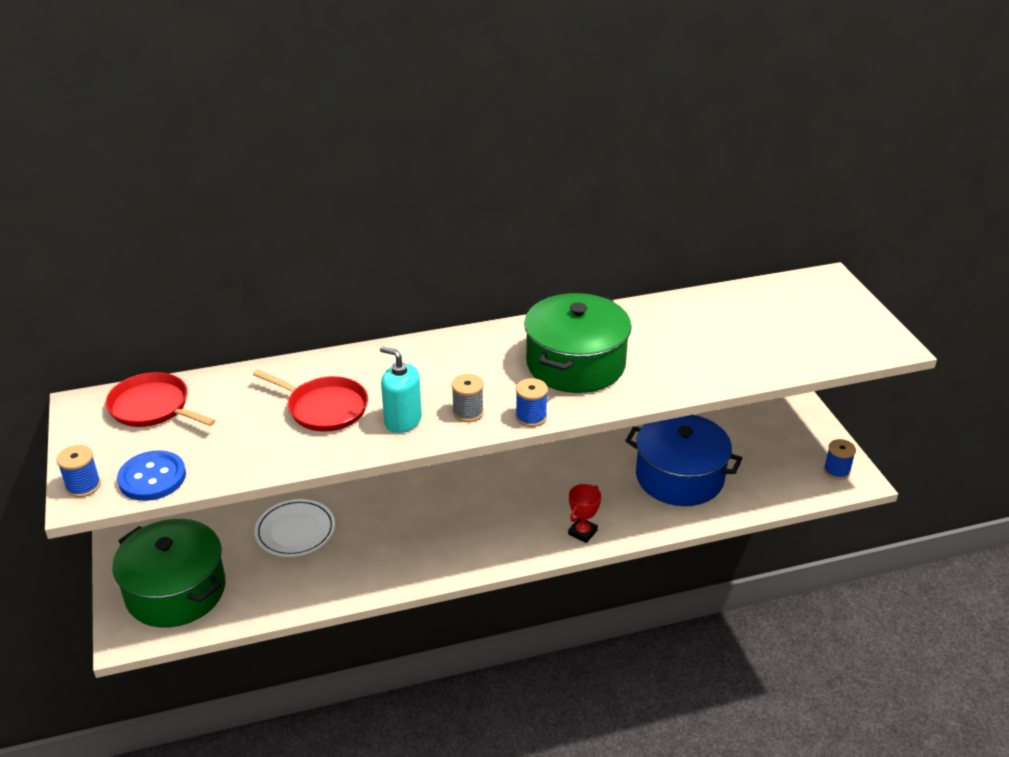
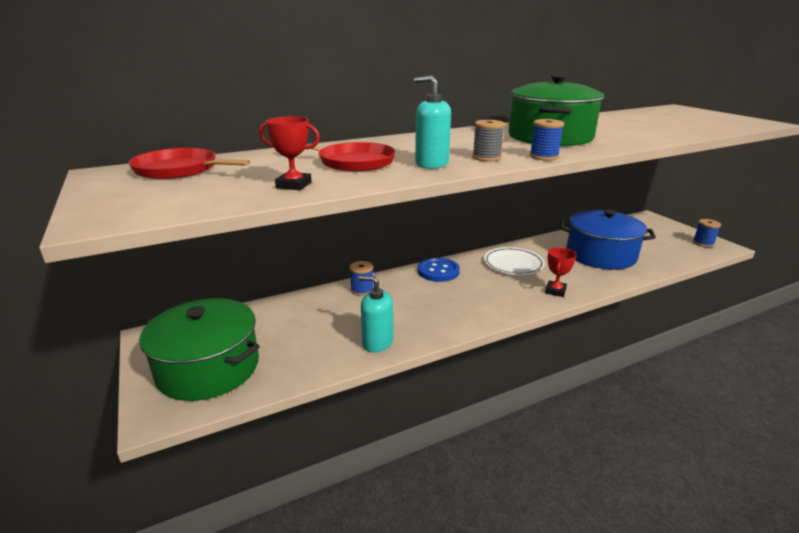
camera: 10 degrees left, 10 degrees down
blue spool [57,445,101,498] -> blue spool moved to [350,261,374,296]
blue button [117,450,186,501] -> blue button moved to [418,258,460,282]
white plate [254,499,335,557] -> white plate moved to [484,247,545,275]
none -> red trophy [259,116,320,190]
none -> turquoise soap dispenser [358,275,393,352]

